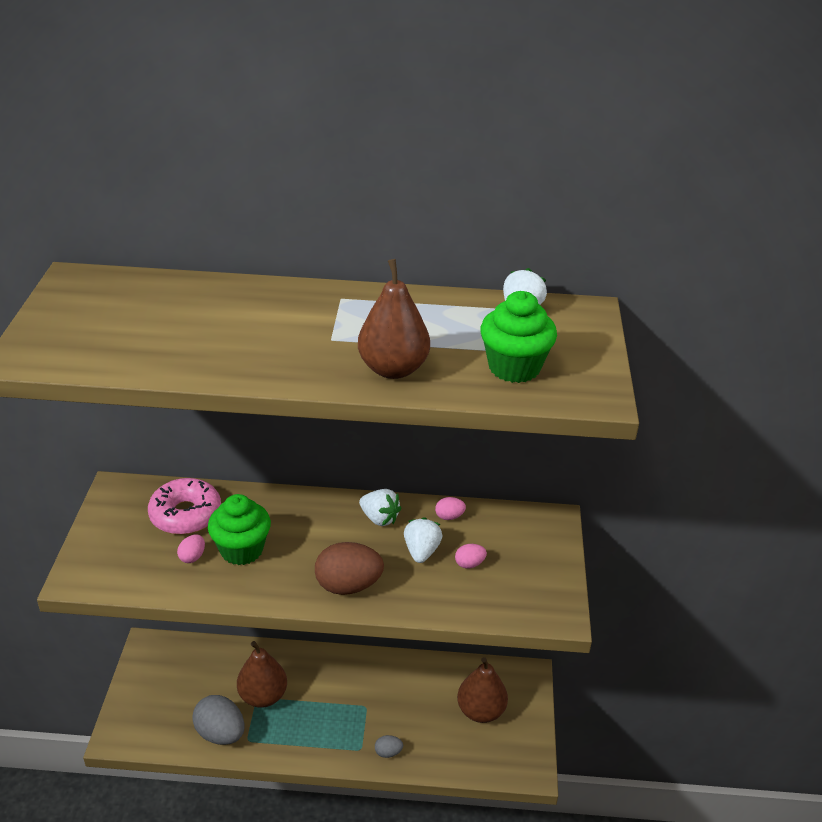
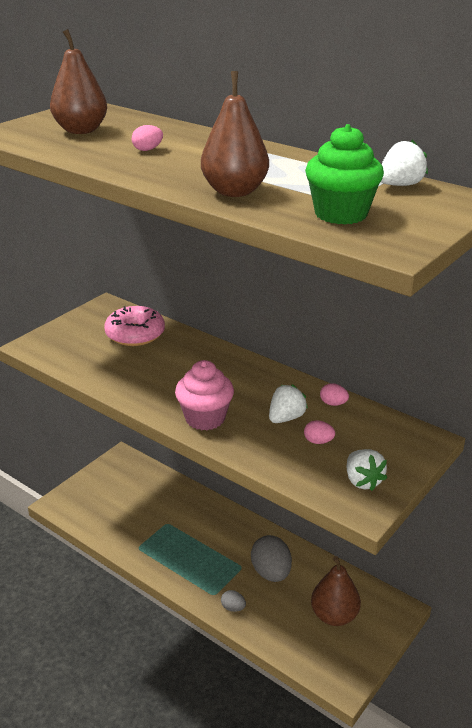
camera: 35 degrees right, 5 degrees down
pink egg [177,535,205,563] -> pink egg moved to [132,125,163,151]
grey egg [192,695,244,745] -> grey egg moved to [251,535,292,582]
green cupcake [208,494,271,565] -> none
brown pear [237,641,287,708] -> brown pear moved to [50,29,107,134]
brown egg [315,542,384,595] -> pink cupcake [175,360,234,430]
white strawberry [359,489,401,526] -> white strawberry moved to [347,449,387,491]

